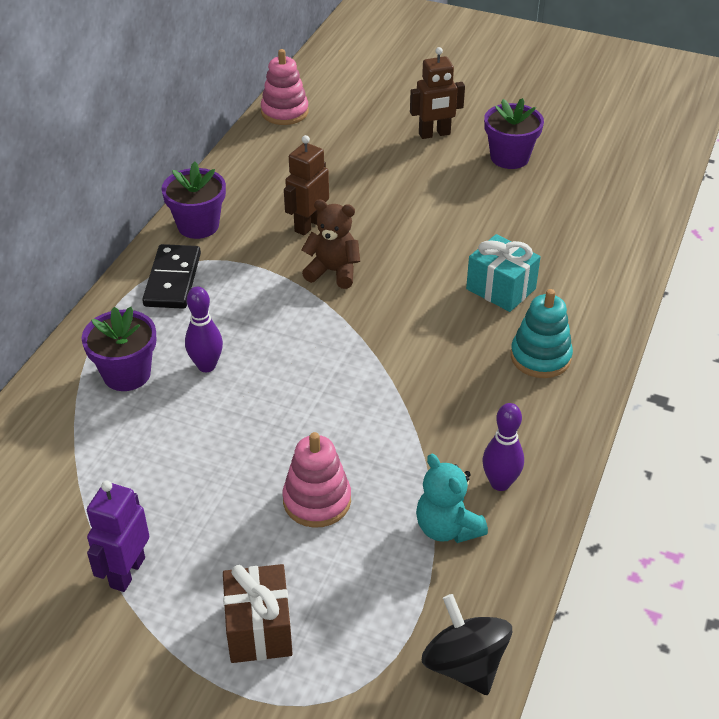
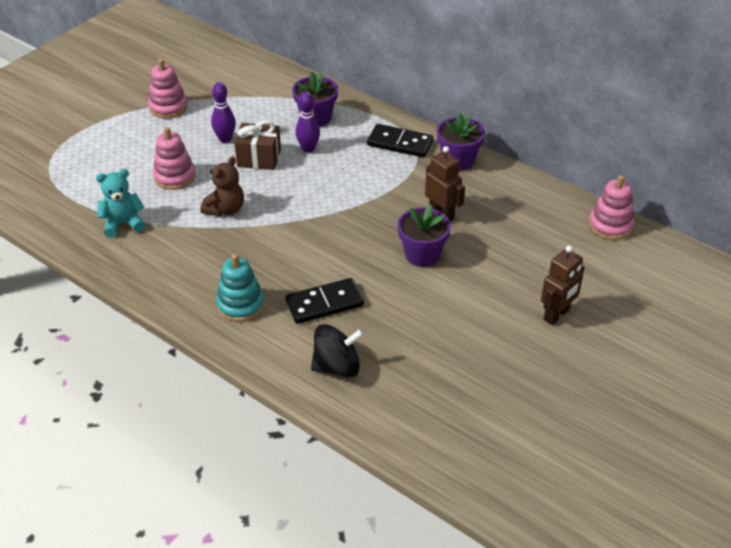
camera: 105 degrees right, 0 degrees up
purple robot [87,481,149,592] -> pink stacking toy [148,59,188,119]
brown gift [223,564,293,663] -> brown gift moved to [234,120,281,170]
brown teddy bear [301,200,360,289] -> brown teddy bear moved to [201,156,244,217]
brown robot [410,47,465,139] -> brown robot turned 135 degrees counterclockwise [541,246,585,325]
black spinning top [422,594,512,695] -> black spinning top moved to [311,324,364,378]
turquoise gift [466,234,541,312] -> black domino [285,278,364,324]
purple bowling pin [483,403,524,491] -> purple bowling pin moved to [211,82,236,143]
purple flower pot [484,98,544,169] -> purple flower pot moved to [397,204,451,267]

